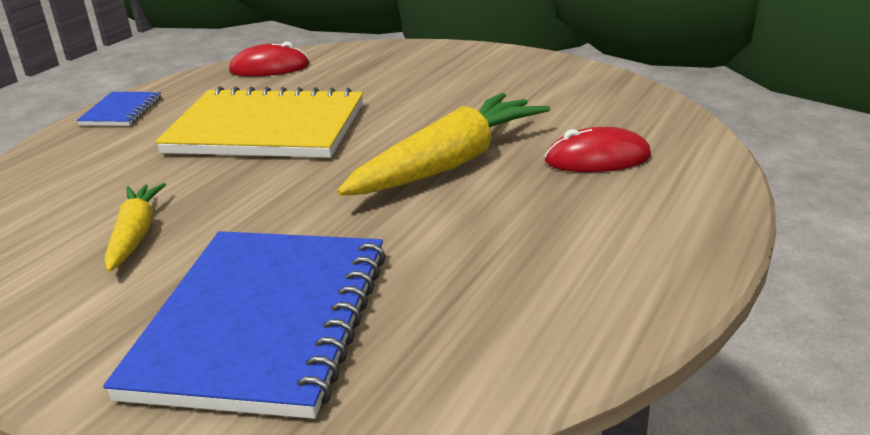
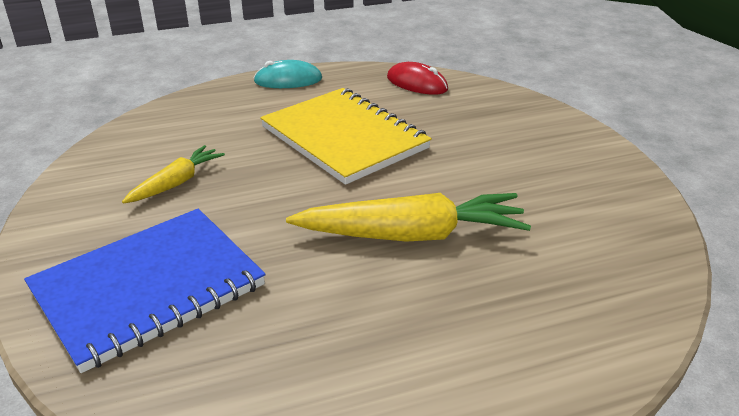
camera: 40 degrees right, 5 degrees up
blue notebook [76,92,161,126] -> turquoise mouse [254,60,322,88]
red mouse [544,127,651,172] -> none

